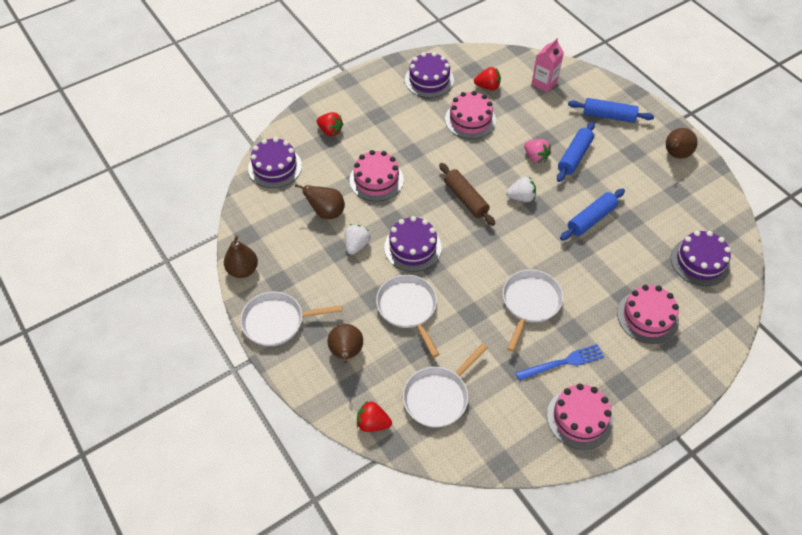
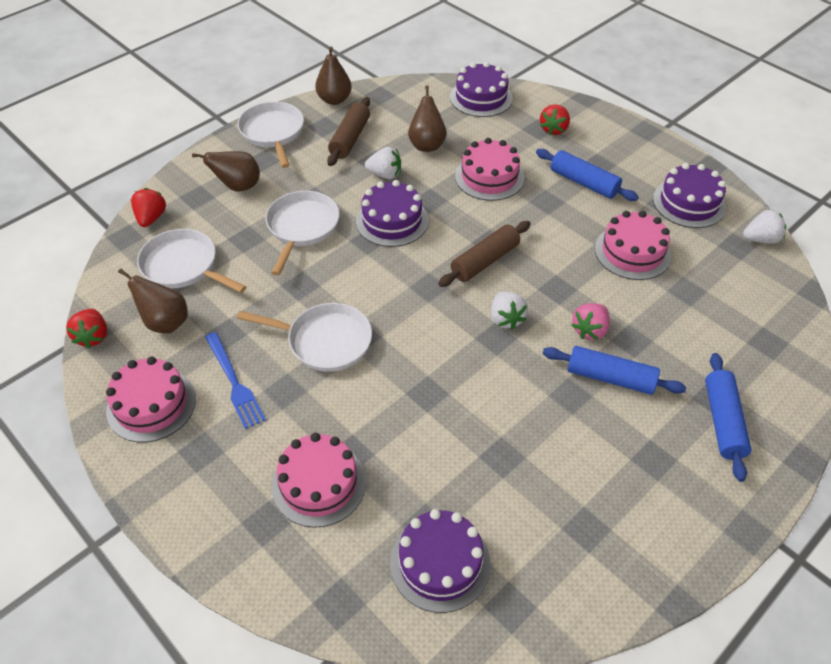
camera: 80 degrees right, 5 degrees down
white pan [376,275,439,357] -> white pan turned 45 degrees counterclockwise [265,191,339,276]
red strawberry [474,67,501,90] -> red strawberry moved to [66,309,107,348]
pink carton [532,38,564,93] -> none
blue rolling pin [560,189,625,241] -> blue rolling pin moved to [536,149,639,201]
brown pear [666,128,698,159] -> brown pear moved to [118,268,188,334]
none -> brown rolling pin [327,97,370,166]
none -> white strawberry [743,209,786,244]

